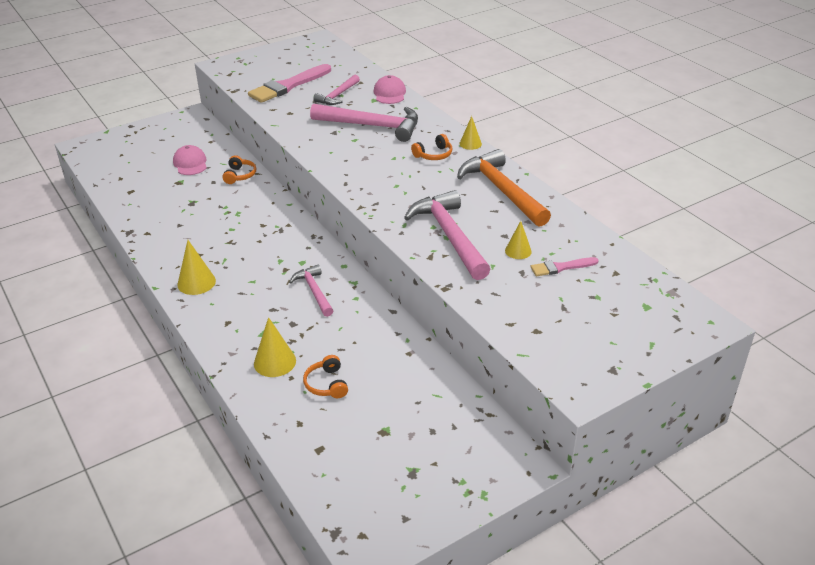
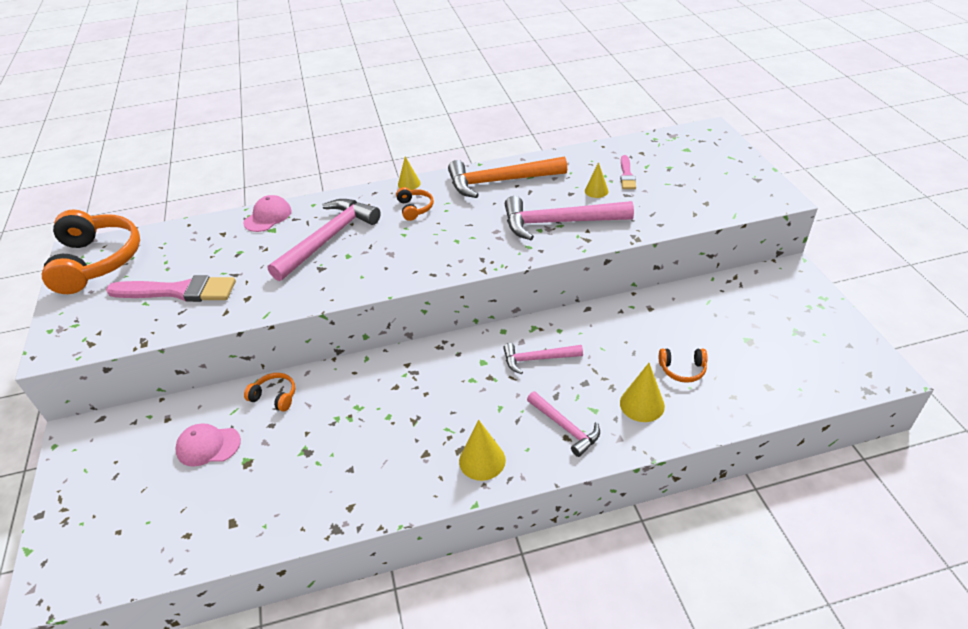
camera: 70 degrees left, 5 degrees up
pink brush [248,64,331,103] -> pink brush turned 60 degrees counterclockwise [106,275,236,302]
pink hammer [313,75,360,105] -> pink hammer moved to [527,391,600,457]
pink cap [374,75,406,104] -> pink cap turned 105 degrees clockwise [243,195,292,232]
none -> orange headphones [42,209,140,294]

